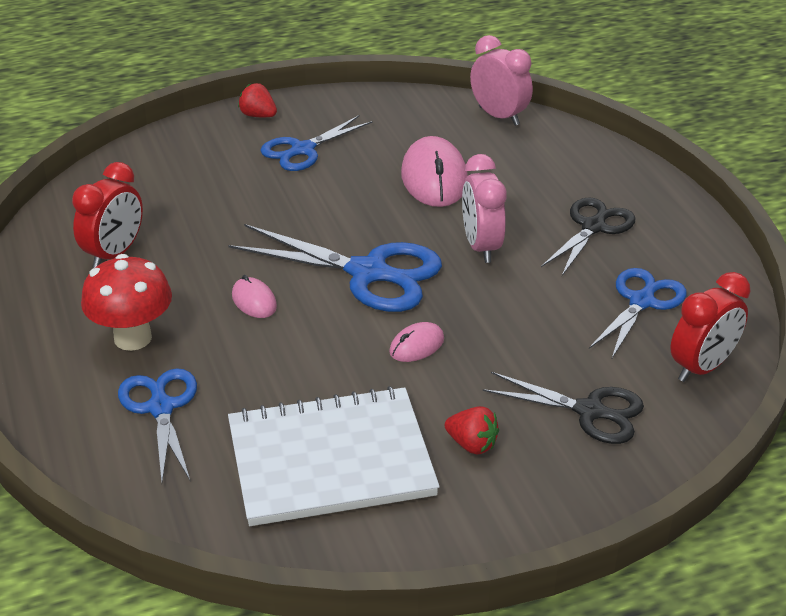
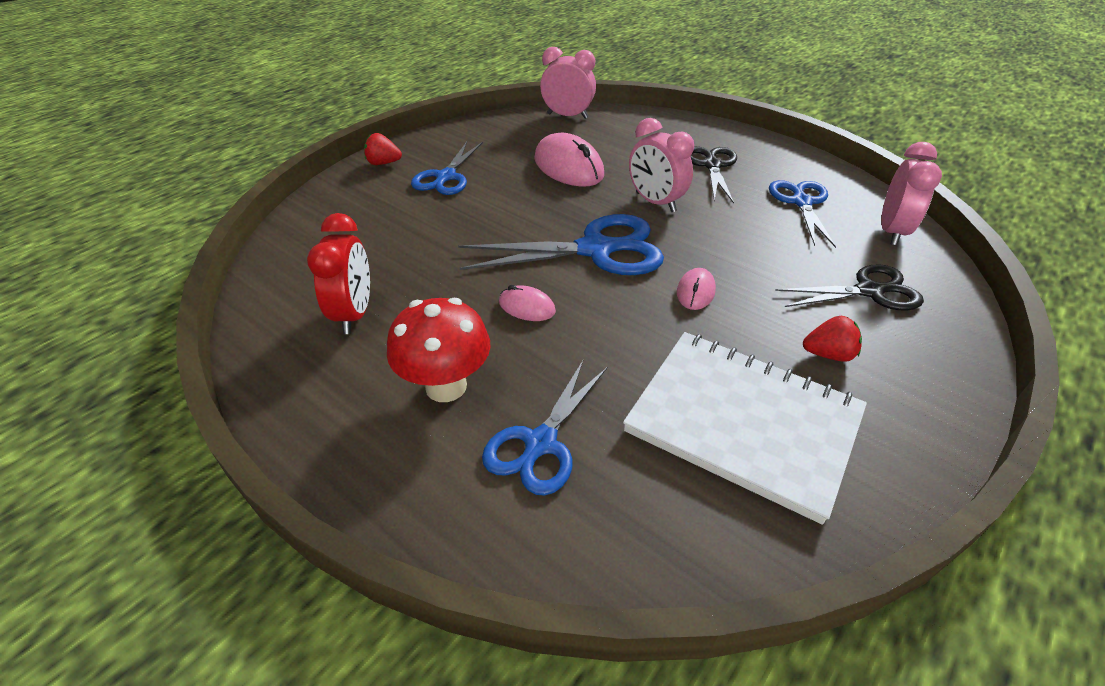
camera: 30 degrees left, 5 degrees up
blue scissors [118,368,197,482] -> blue scissors turned 105 degrees counterclockwise [482,361,607,496]
white notebook [228,386,440,526] -> white notebook turned 75 degrees clockwise [623,332,867,525]
red clock [670,272,751,382] -> pink clock [881,142,942,245]

